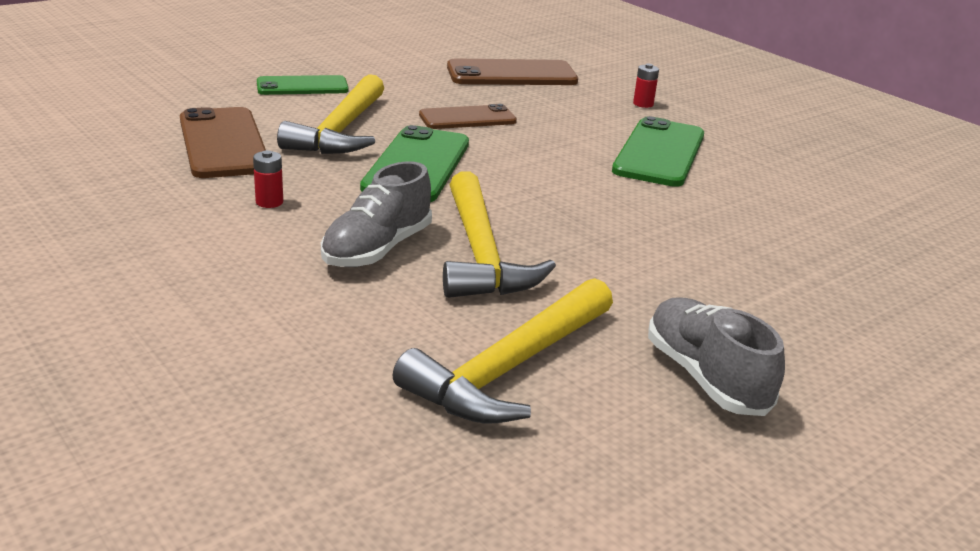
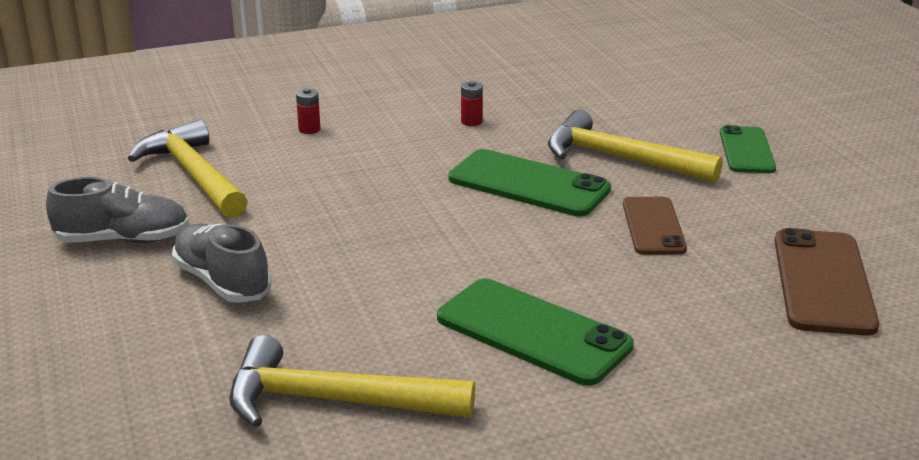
camera: 110 degrees right, 0 degrees up
brown phone [180,107,266,178] -> none
grey shoe [321,161,432,267] -> grey shoe moved to [172,223,271,303]
yellow hammer [443,171,556,298] -> yellow hammer moved to [229,335,475,427]
red battery [633,64,659,108] -> red battery moved to [296,88,320,134]

